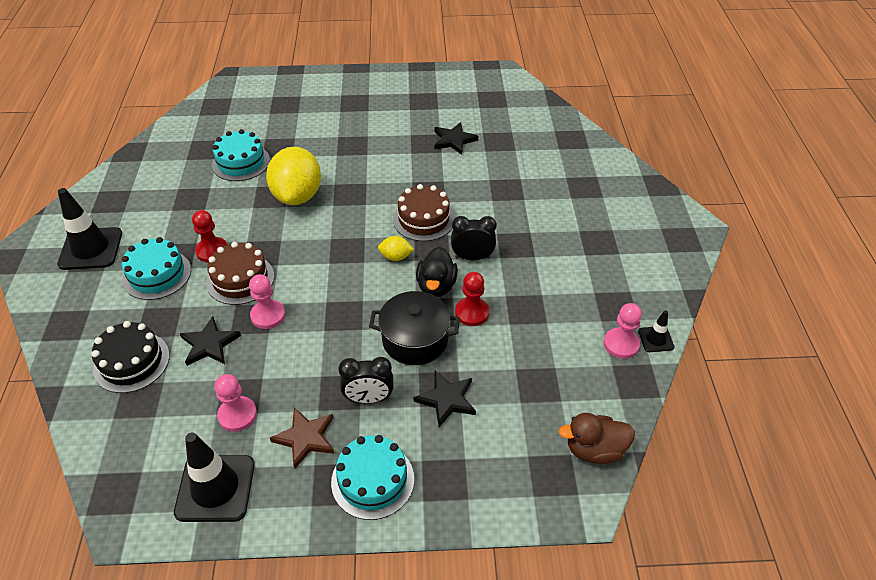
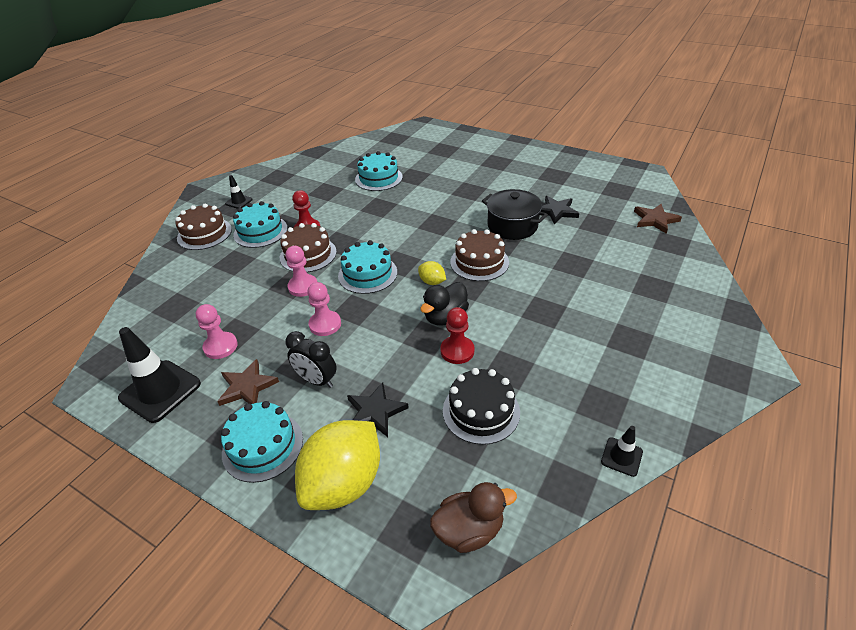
camera: 35 degrees right, 5 degrees down
black traffic cone [57,188,122,270] -> black traffic cone [225,175,253,209], size x0.50
black cake [91,321,170,393] -> black cake moved to [443,368,520,445]
black star [180,316,241,366] -> none
yellow lemon [266,147,321,205] -> yellow lemon moved to [295,420,380,510]
black pot [369,291,460,365] -> black pot moved to [482,189,548,240]
black clock [451,216,497,260] -> none
brown duck [559,413,635,464] -> brown duck turned 135 degrees clockwise [430,482,517,553]
pink pawn [604,303,642,359] -> pink pawn moved to [307,282,341,336]
none -> brown cake [175,204,232,250]
none -> turquoise cake [338,240,397,294]
none -> brown star [634,204,682,234]

